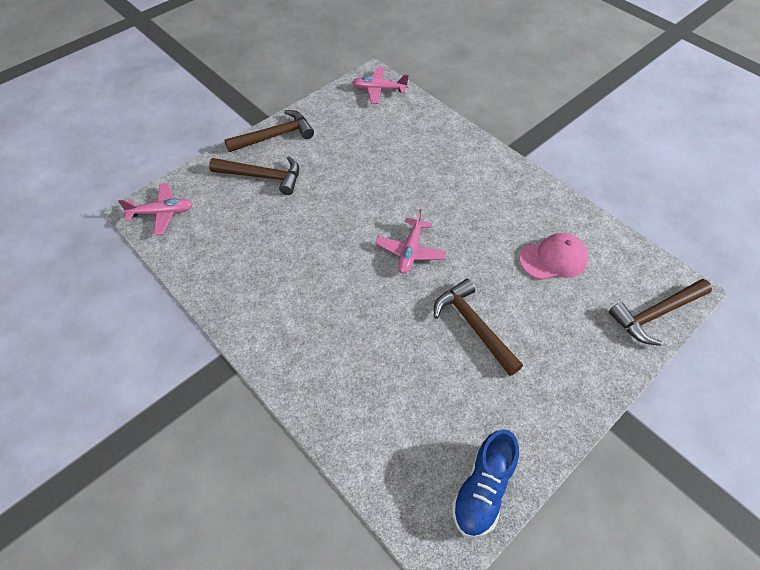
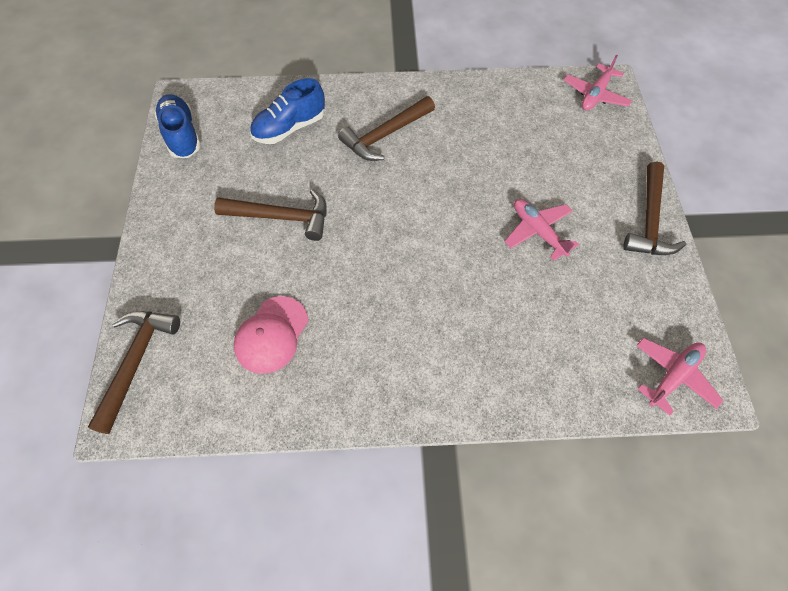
camera: 130 degrees right, 5 degrees up
brown hammer [209,156,299,195] -> brown hammer moved to [338,96,435,161]
pink plane [375,209,446,273] -> pink plane moved to [504,199,579,261]
none -> blue shoe [250,78,325,144]

